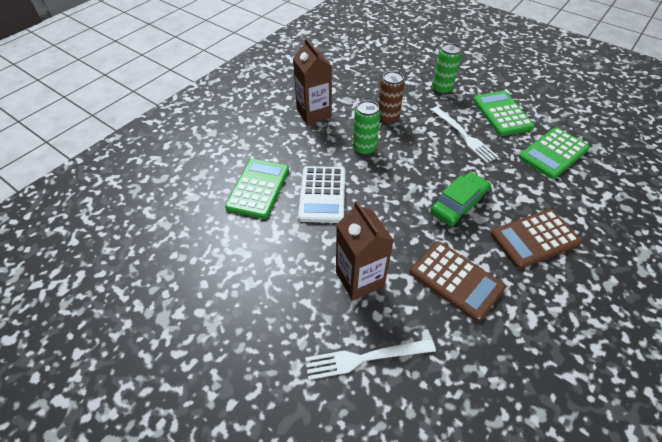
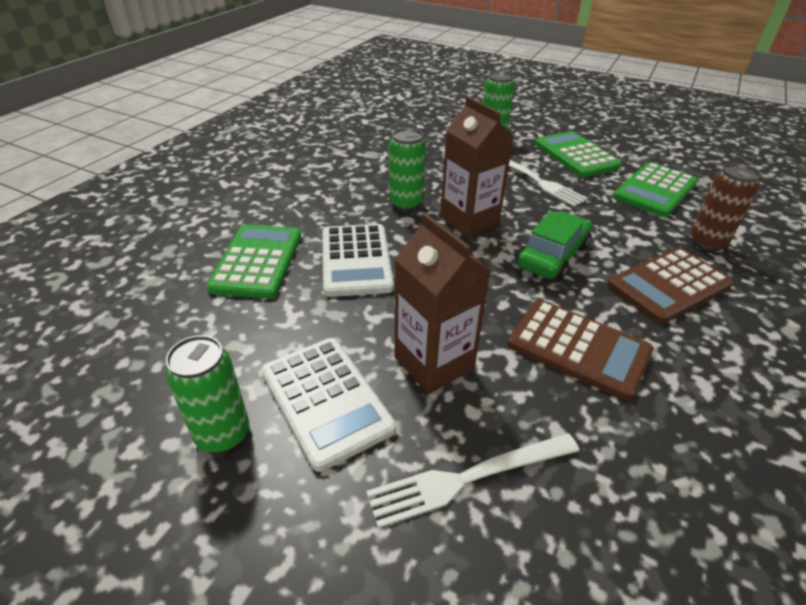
camera: 10 degrees left, 10 degrees down
brown carton [293,38,332,125] -> brown carton moved to [440,97,514,237]
brown can [378,71,405,125] -> brown can moved to [690,163,761,251]
none -> green can [165,335,249,453]
none -> white calculator [261,338,396,472]

